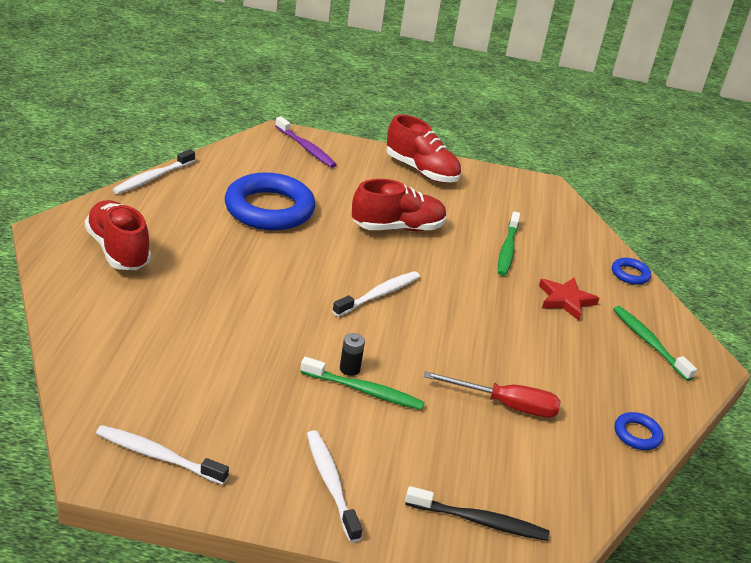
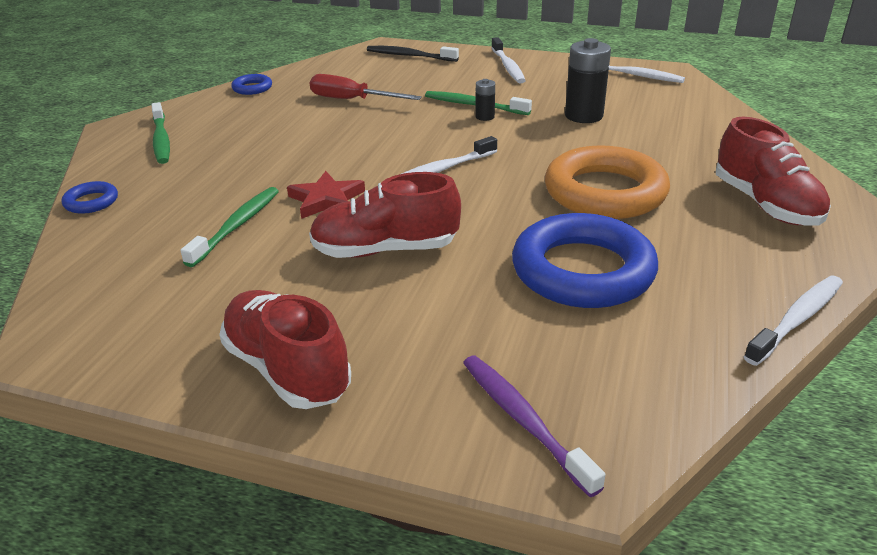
camera: 165 degrees left, 0 degrees up
red star [539,277,599,320] -> red star moved to [287,171,365,219]
none -> orange ring [545,145,670,219]
none -> black battery [565,38,611,123]

